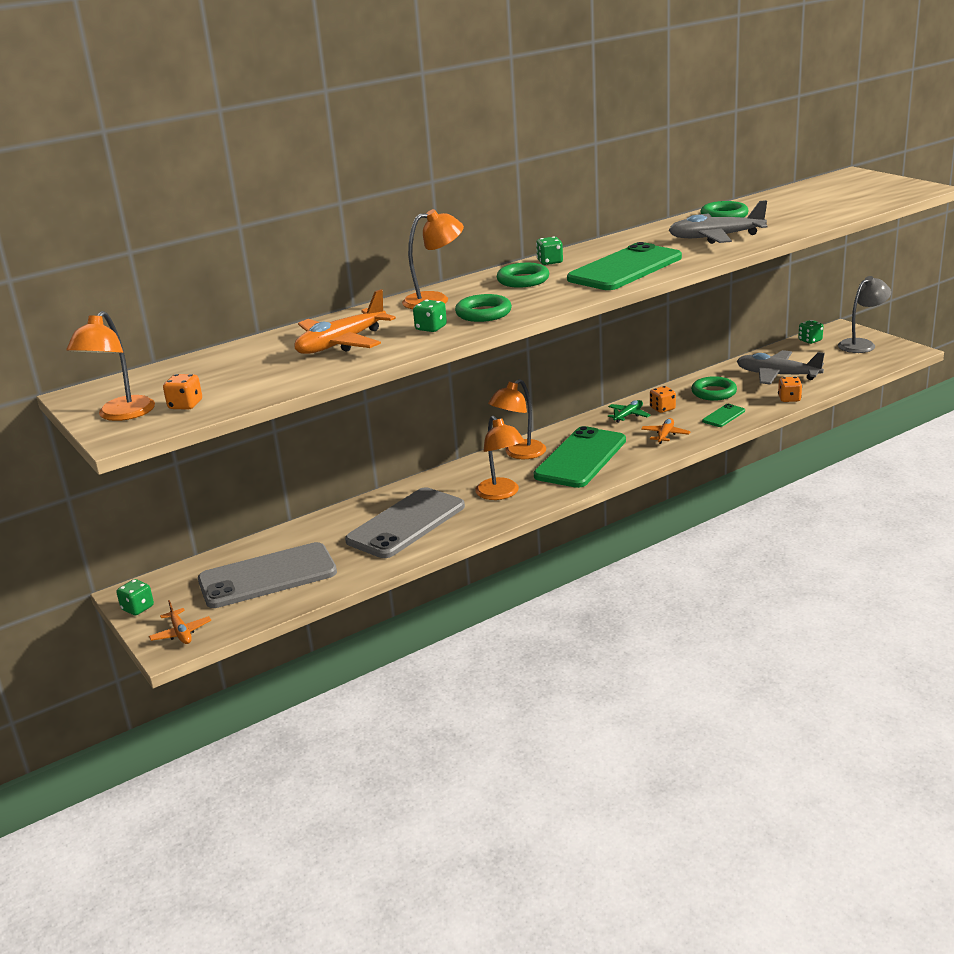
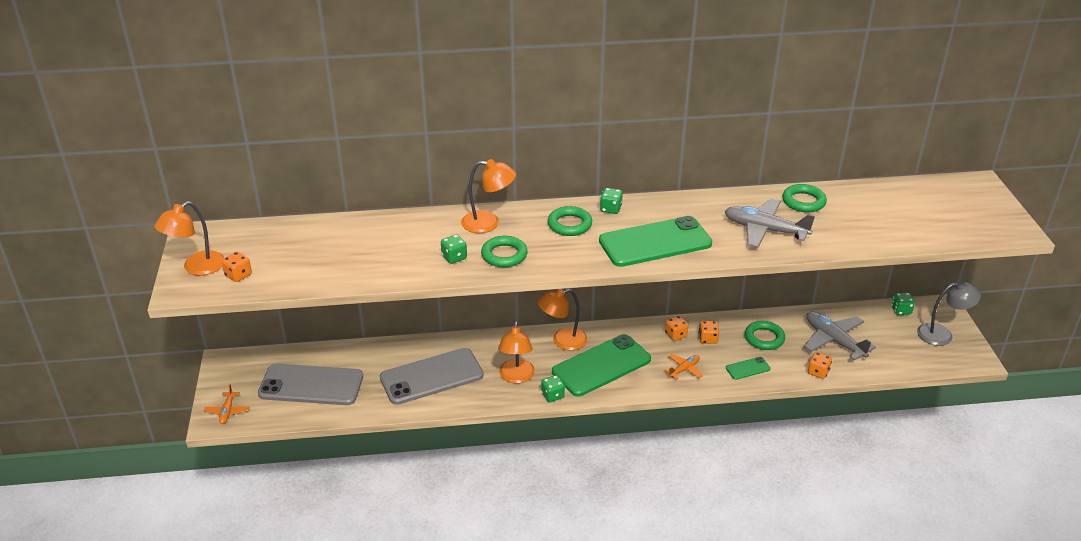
camera: 25 degrees right, 10 degrees up
green dice [117,579,154,615] -> green dice moved to [541,375,565,402]
orange plane [294,289,396,354] -> none
green plane [608,400,650,423] -> orange dice [665,316,688,341]

